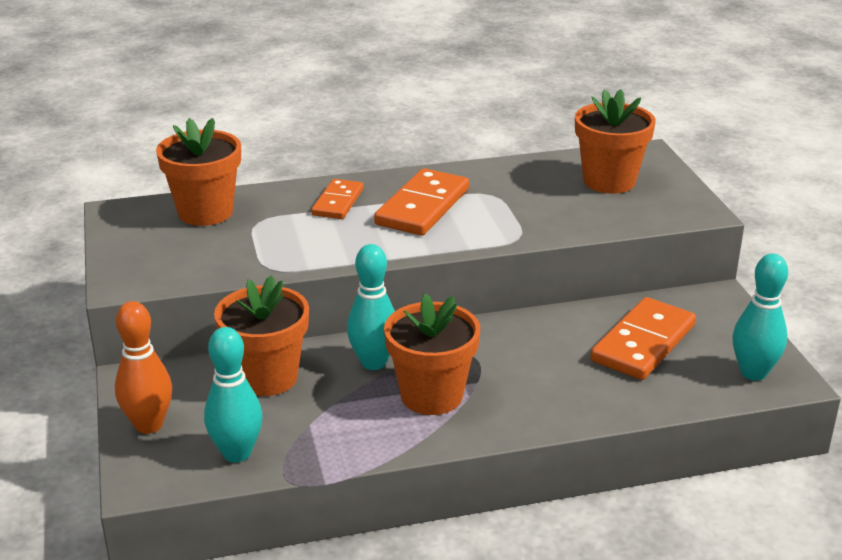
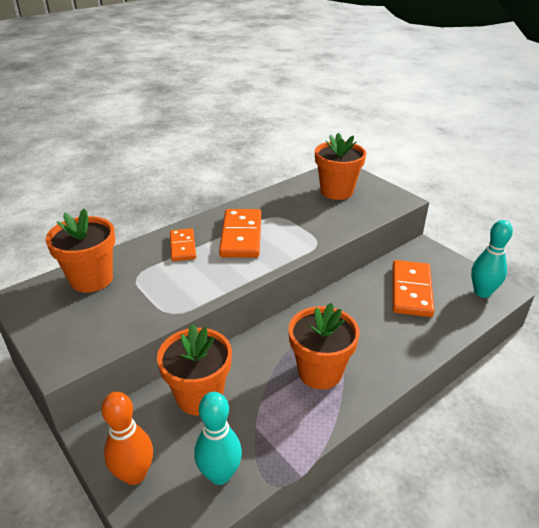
camera: 25 degrees left, 5 degrees up
turquoise bowling pin [347,244,395,370] -> none

